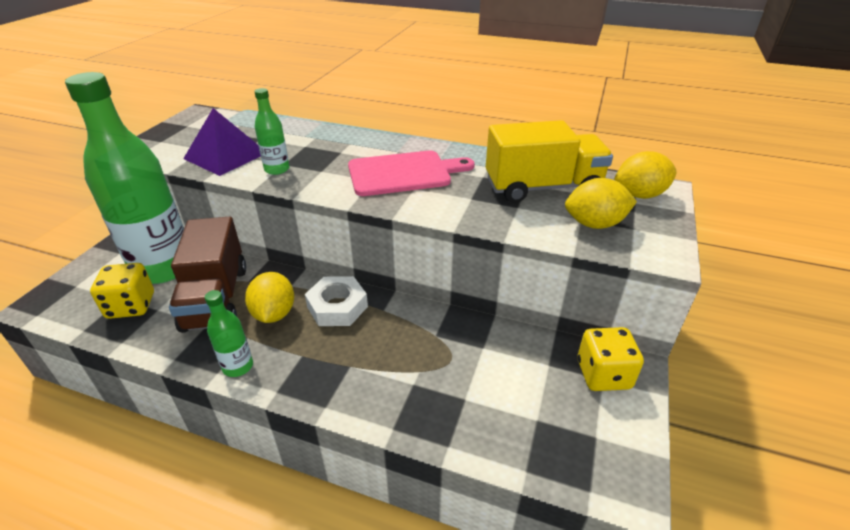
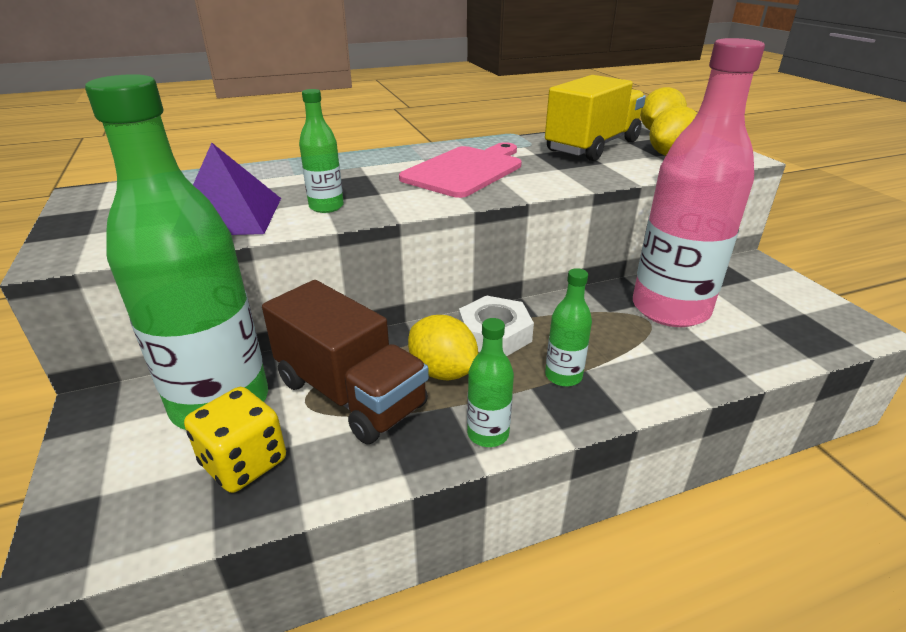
camera: 40 degrees left, 5 degrees down
yellow dice [578,327,644,391] -> none
none -> green bottle [545,268,592,387]
none -> pink bottle [633,38,765,327]

